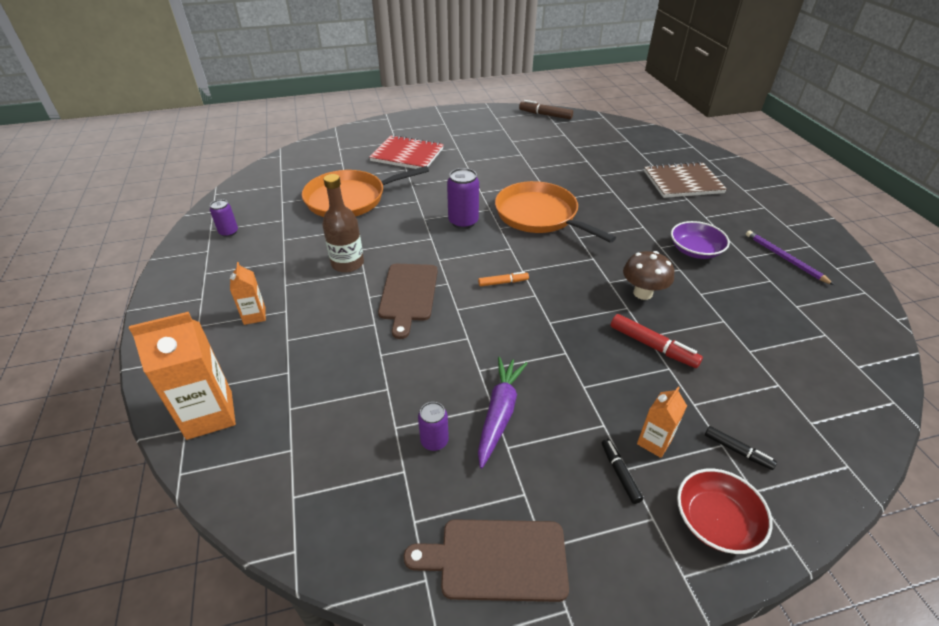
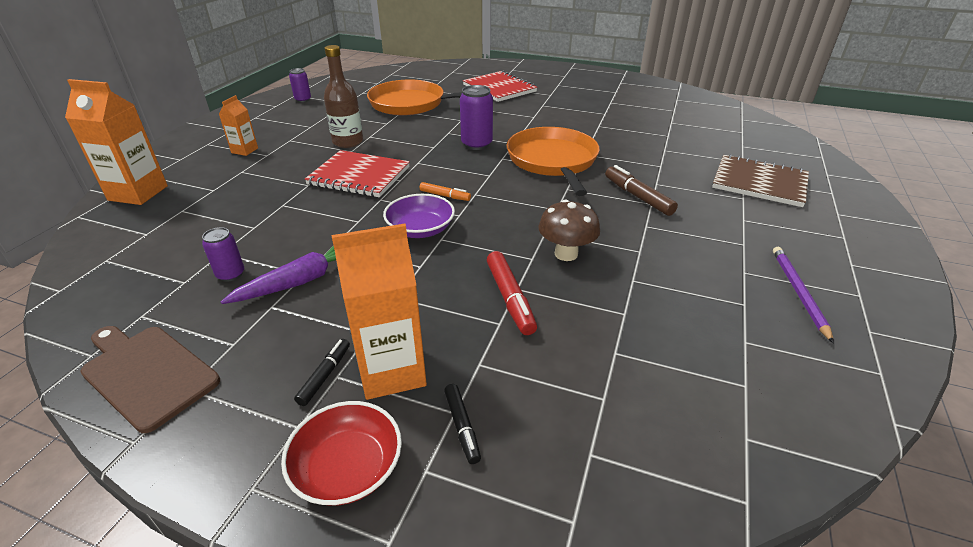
camera: 35 degrees right, 5 degrees down
brown cutting board [378,264,438,339] -> red notebook [304,150,410,197]
brown marker [519,100,573,119] -> brown marker moved to [605,165,678,216]
orange carton [637,387,687,458] -> orange carton [332,224,427,400], size x1.85
purple bowl [671,221,730,259] -> purple bowl moved to [383,194,455,238]

